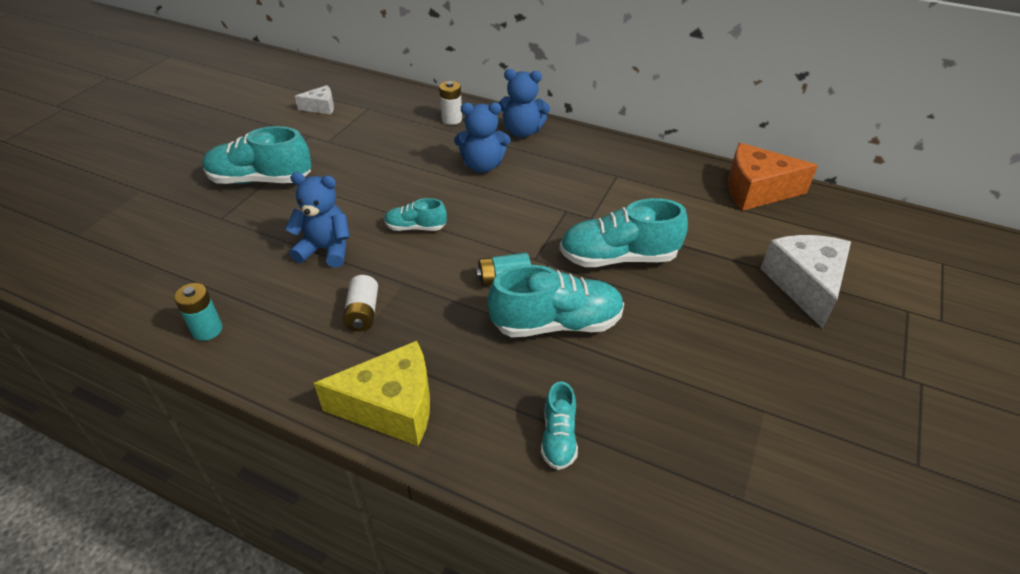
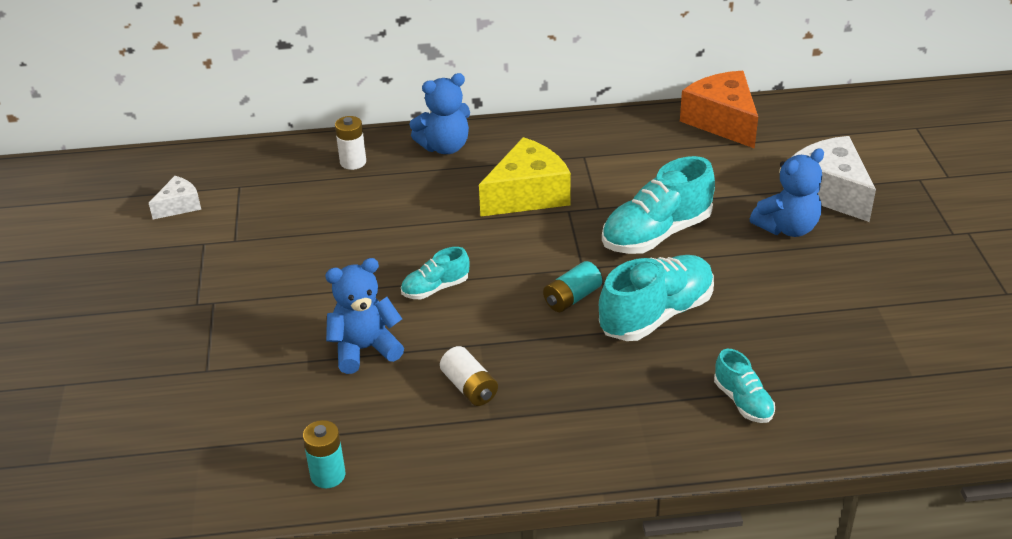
camera: 30 degrees left, 5 degrees down
turquoise shoe [203,126,311,184] -> none
yellow cheese [314,341,430,446] -> yellow cheese moved to [479,137,571,217]
blue teddy bear [454,103,510,173] -> blue teddy bear moved to [750,148,824,237]
orange cheese [728,143,818,211] -> orange cheese turned 90 degrees clockwise [680,71,758,149]

